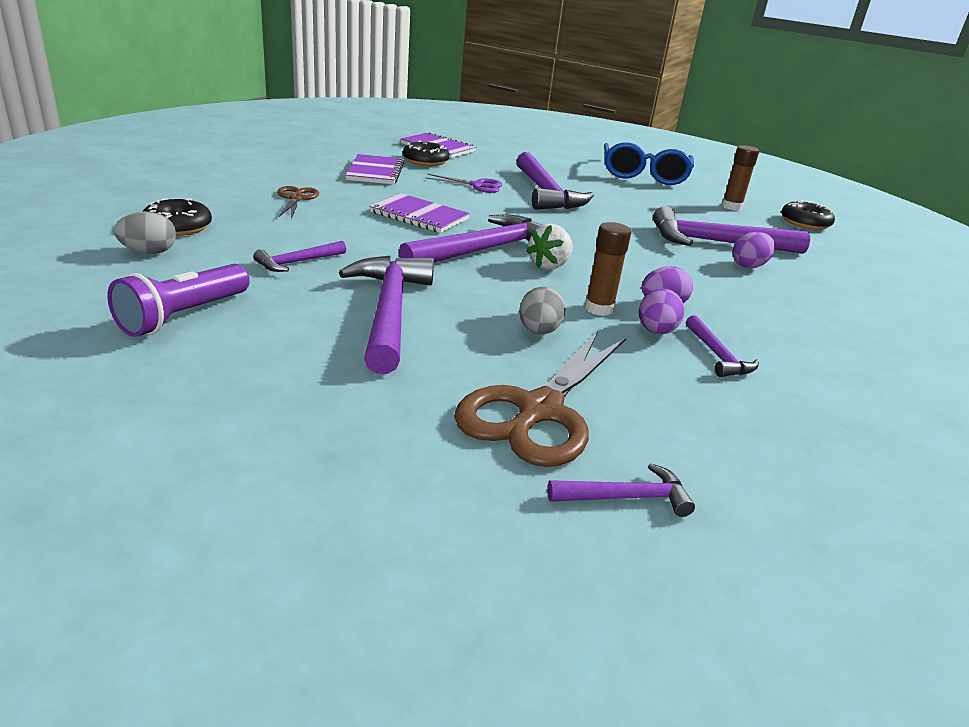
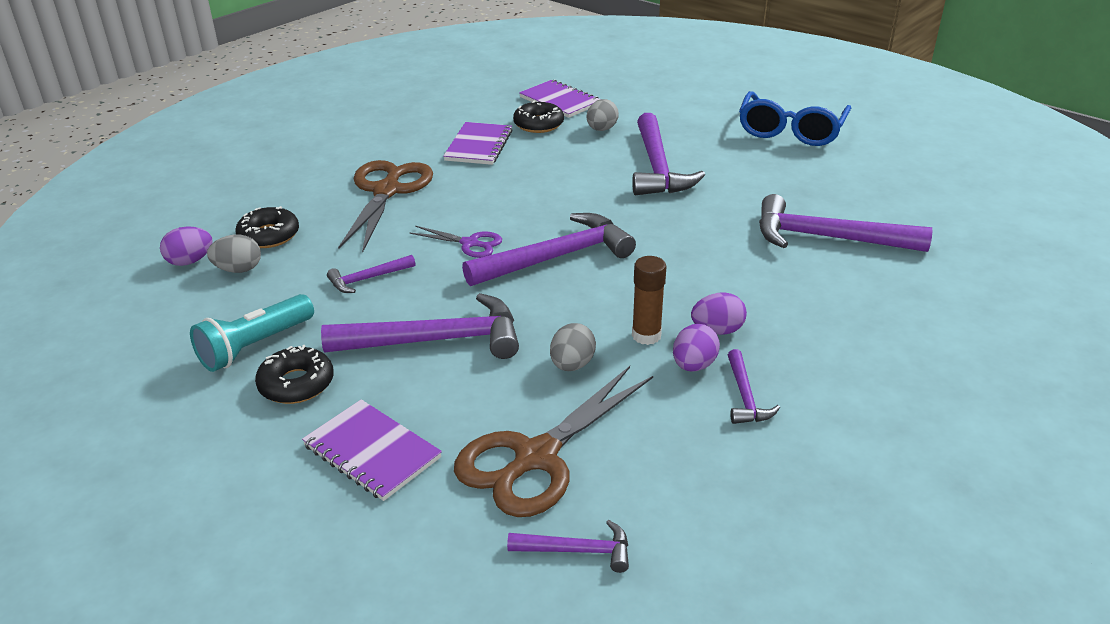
camera: 15 degrees right, 5 degrees up
purple flashlight [108,264,250,337] -> turquoise flashlight [190,294,314,372]
brown scissors [277,186,319,219] -> brown scissors [338,160,433,253], size x1.94
purple hammer [339,256,434,374] -> purple hammer turned 75 degrees clockwise [321,293,519,359]
purple notebook [369,193,470,233] -> purple notebook moved to [302,399,442,501]
purple scissors [425,174,502,193] -> purple scissors moved to [409,226,502,258]
white strawberry [526,224,573,270] -> none
brown glue stick [722,145,759,211] -> none
purple egg [733,232,775,268] -> purple egg moved to [160,227,213,266]
black donut [781,200,835,230] -> black donut moved to [255,345,334,404]
none -> grey egg [587,99,619,131]

